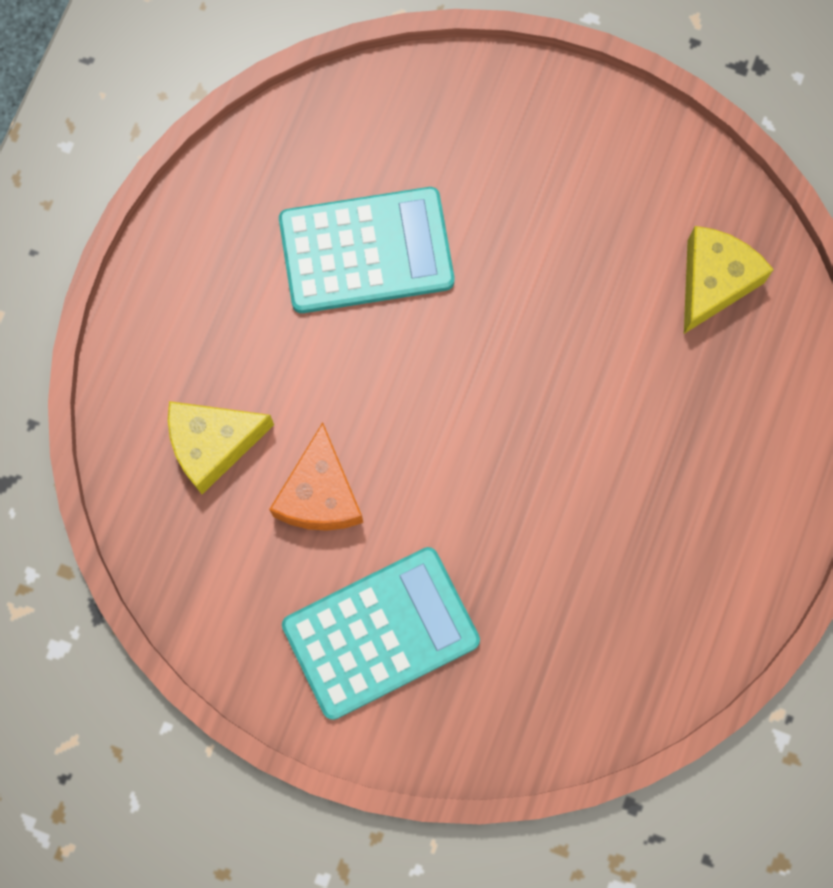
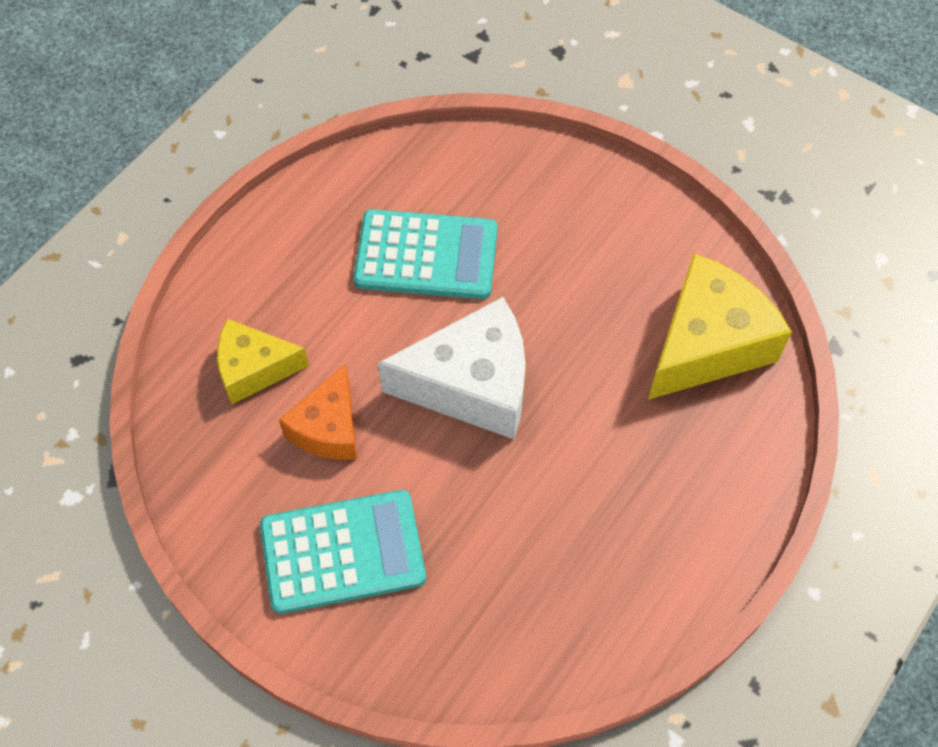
camera: 15 degrees right, 15 degrees down
yellow cheese [684,226,774,334] -> yellow cheese [648,253,792,400], size x1.64
none -> white cheese [378,297,526,439]

